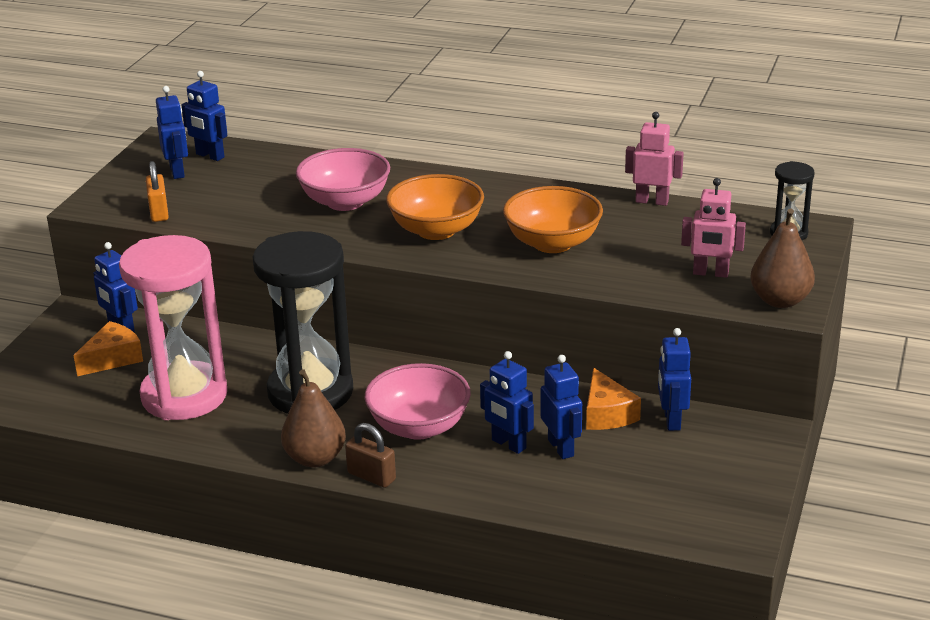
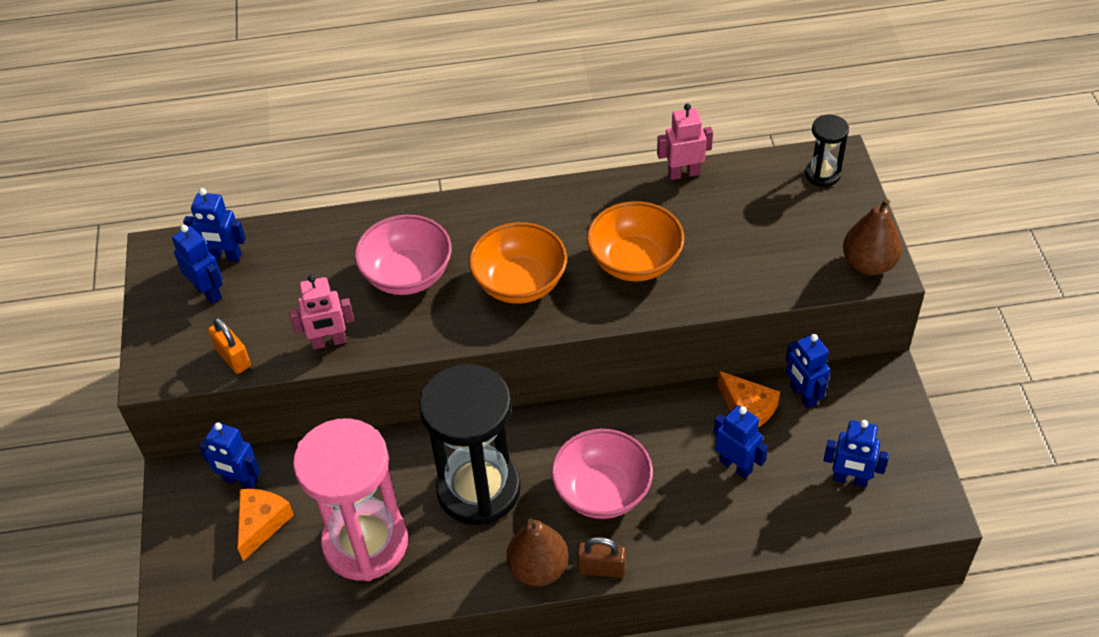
camera: 25 degrees left, 20 degrees up
blue robot [480,351,534,454] -> blue robot moved to [823,420,889,487]
pink robot [681,178,746,278] -> pink robot moved to [289,275,354,349]

